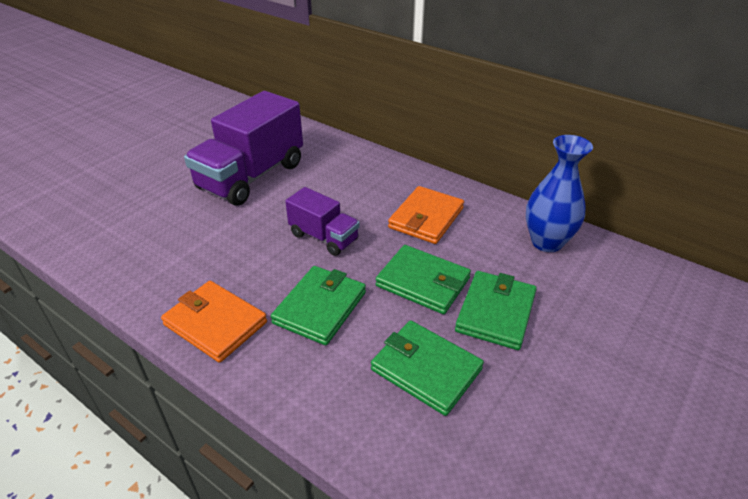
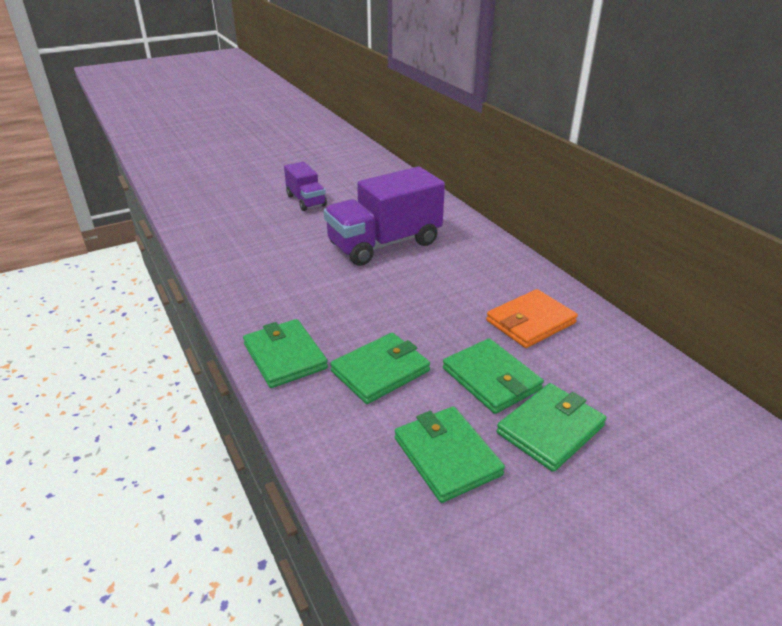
camera: 25 degrees right, 5 degrees down
orange wallet [161,281,267,363] -> green wallet [243,319,328,388]
purple truck [285,187,360,256] -> purple truck moved to [284,162,327,211]
blue vase [526,135,593,252] -> none

